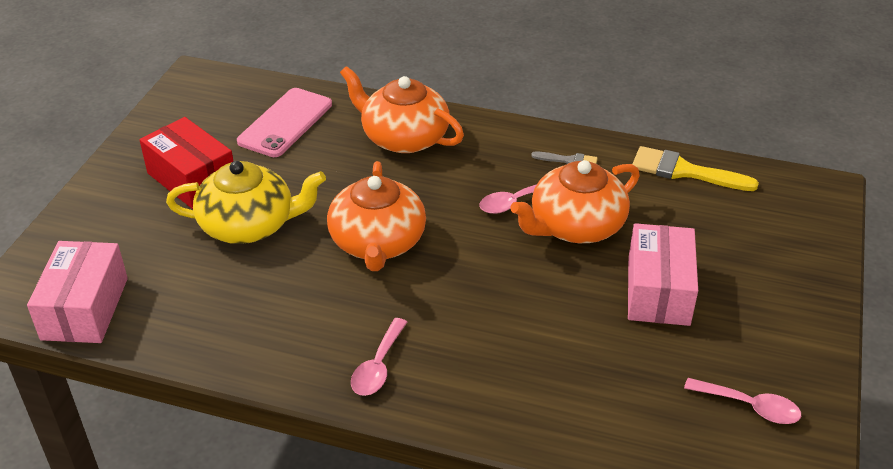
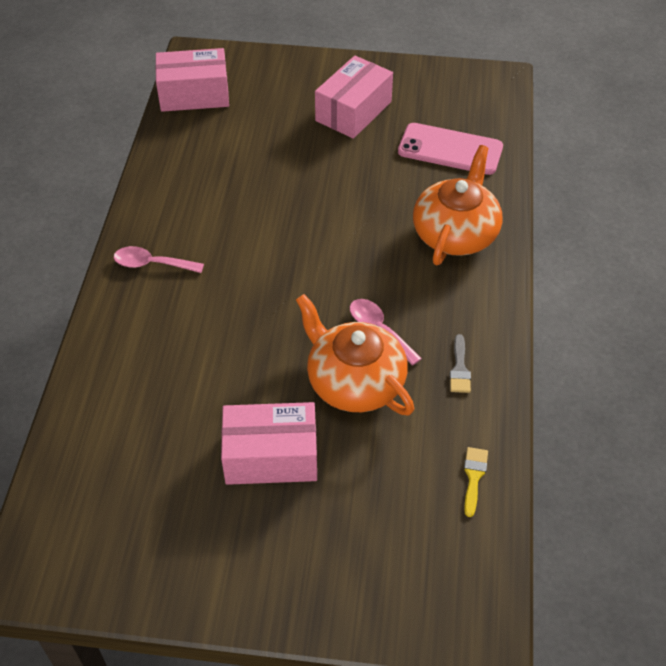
camera: 80 degrees right, 10 degrees up
red box [139,117,233,209] -> pink box [315,56,393,139]
yellow teapot [166,161,326,244] -> none
orange teapot [327,161,426,271] -> none
yellow brush [632,146,759,191] -> yellow brush [464,447,488,517], size x0.54
pink spoon [684,378,801,424] -> none

